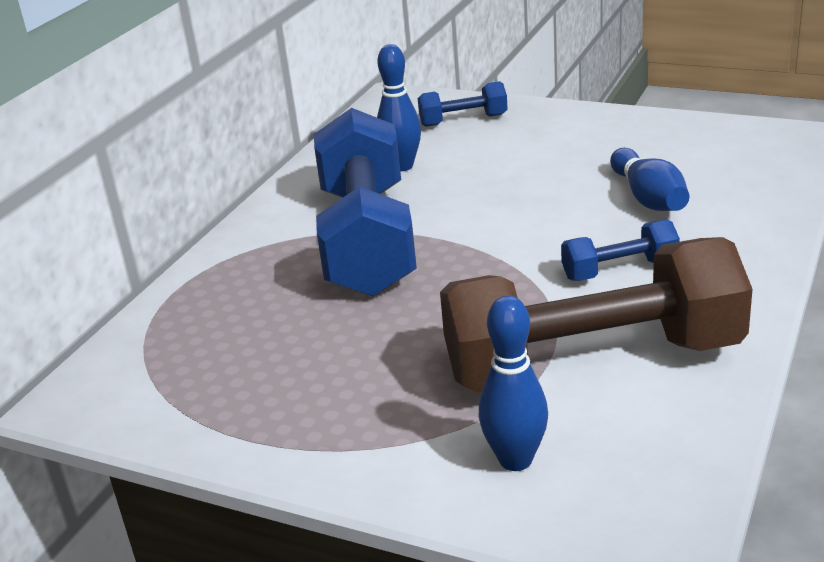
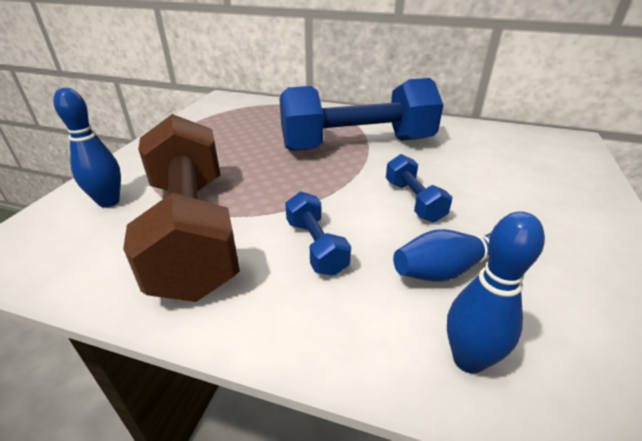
camera: 80 degrees right, 5 degrees up
blue bowling pin [377,44,421,171] -> blue bowling pin moved to [447,211,545,374]
blue dumbbell [418,81,508,127] -> blue dumbbell moved to [386,154,452,222]

